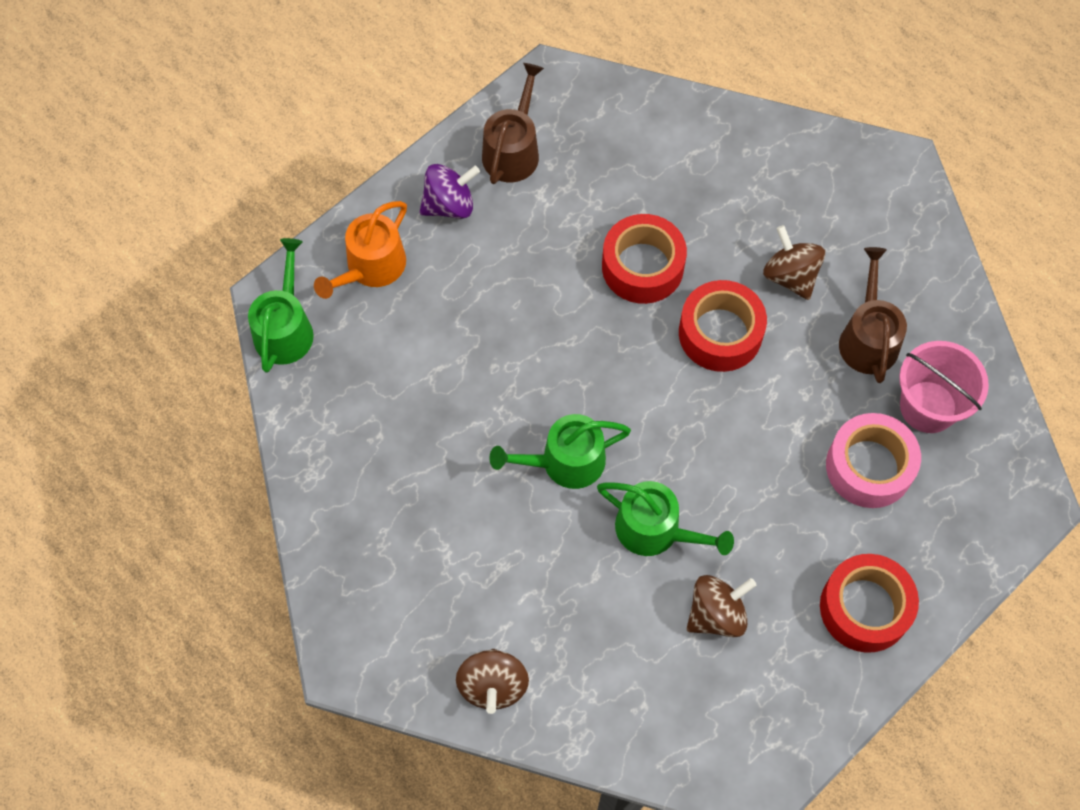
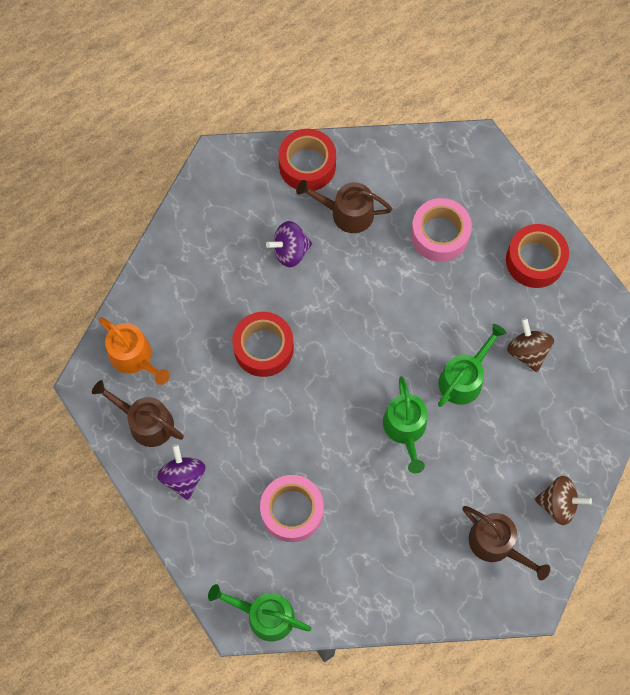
camera: 80 degrees left, 5 degrees up
orange watering can [314,201,407,299] -> orange watering can moved to [98,317,170,385]
red tape [679,280,767,372] -> red tape moved to [278,129,336,191]
brown spinning top [763,225,825,300] -> purple spinning top [266,221,312,267]
pink bucket [899,341,989,433] -> none
none -> pink tape [260,475,324,542]
none -> brown watering can [463,506,550,580]

